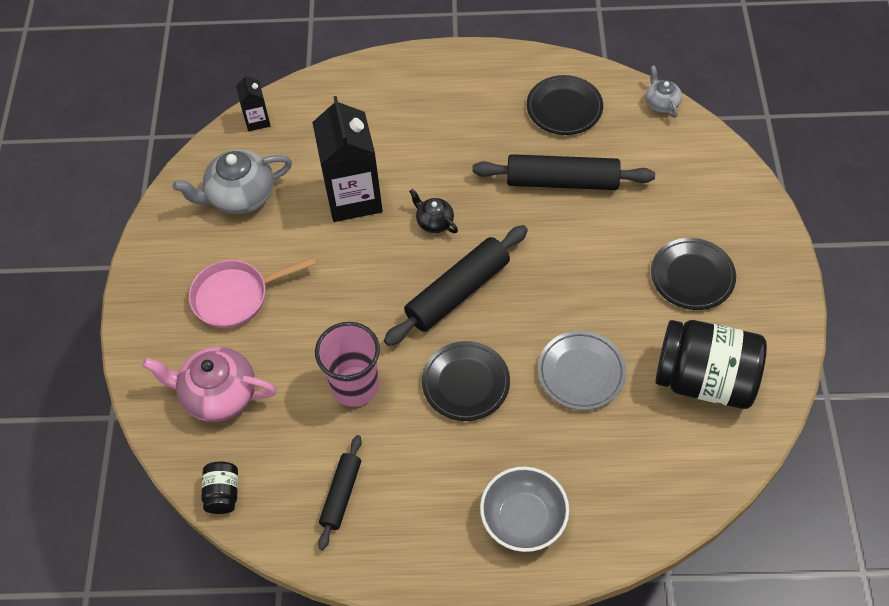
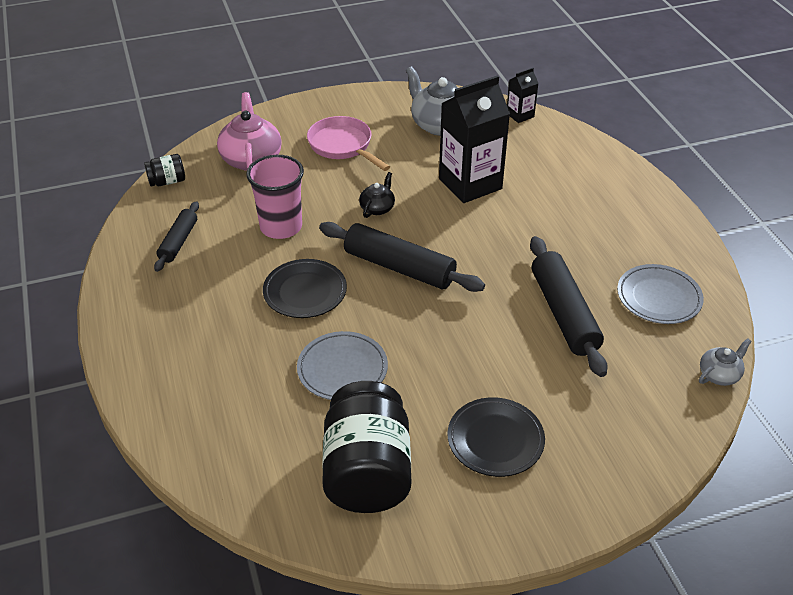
camera: 70 degrees right, 15 degrees down
black rolling pin [318,435,362,550] -> black rolling pin turned 75 degrees counterclockwise [154,201,199,272]
black teapot [409,189,458,233] -> black teapot moved to [359,172,395,218]
grey bowl [480,467,569,552] -> none
black plate [527,75,603,135] -> grey plate [617,264,704,324]

